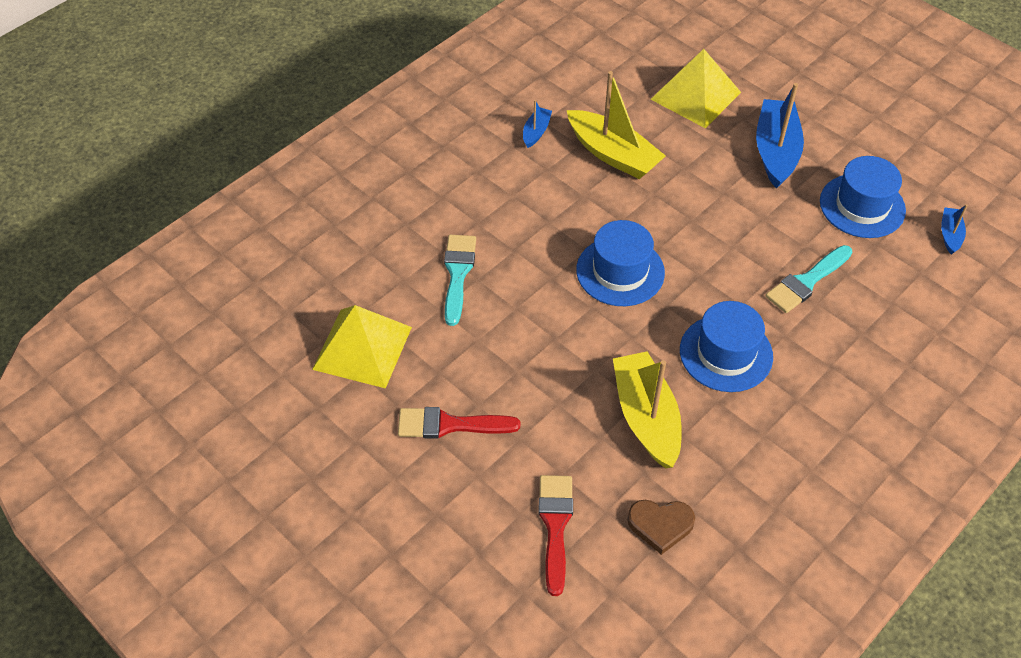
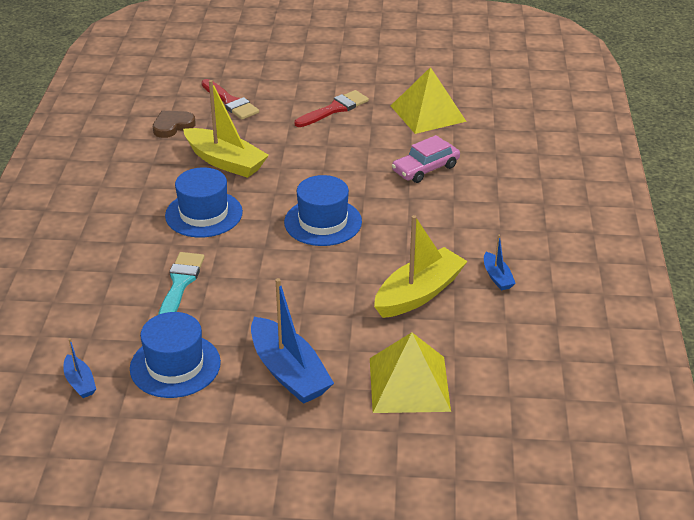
camera: 140 degrees right, 15 degrees down
turquoise brush [444,235,476,326] -> pink car [392,135,460,183]
yellow boat [567,71,666,179] -> yellow boat turned 135 degrees clockwise [374,215,468,318]

